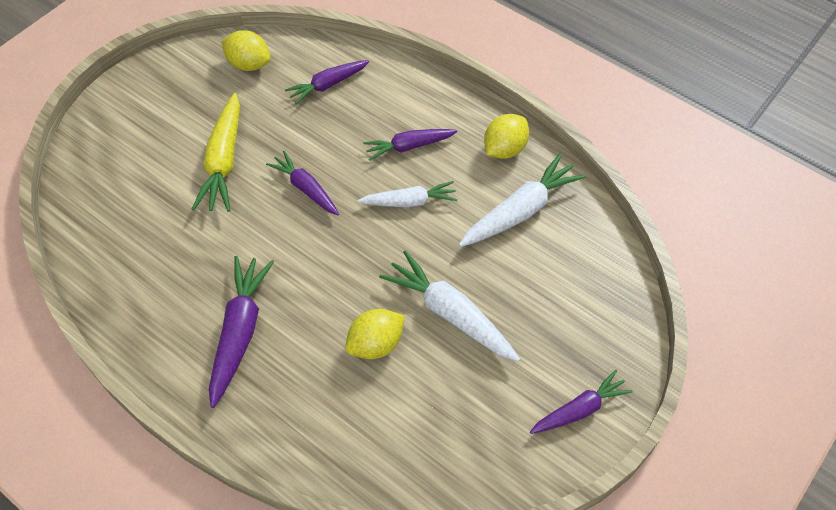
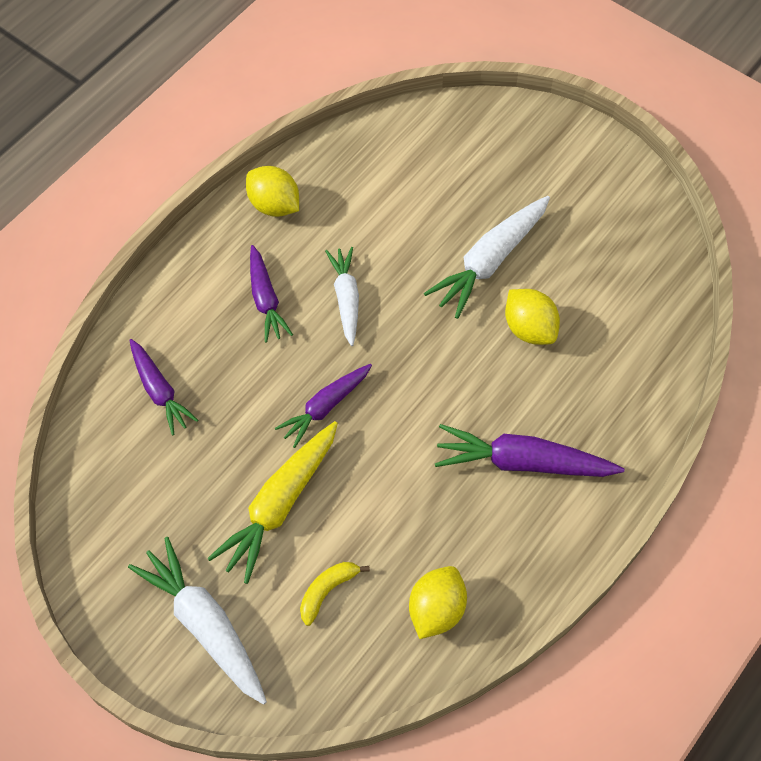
camera: 90 degrees left, 5 degrees up
yellow carrot [192,93,240,212] -> yellow carrot turned 120 degrees clockwise [207,421,338,584]
yellow lemon [221,30,271,71] -> yellow lemon moved to [409,566,467,639]
white carrot [459,154,586,247] -> white carrot moved to [128,537,267,705]
purple carrot [530,370,633,434] -> none
none -> yellow banana [300,562,370,626]

